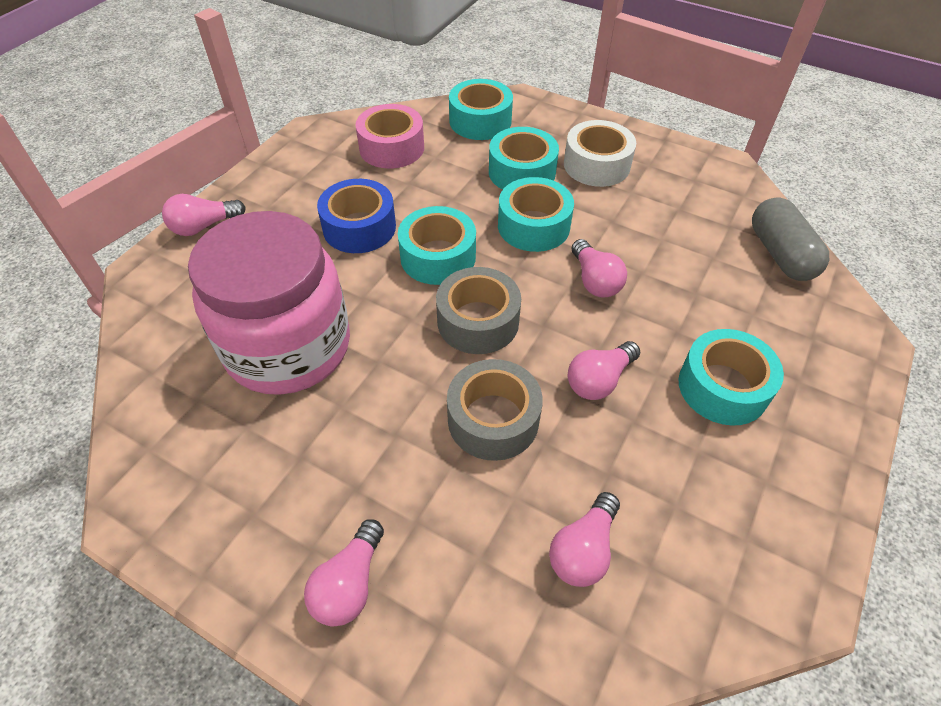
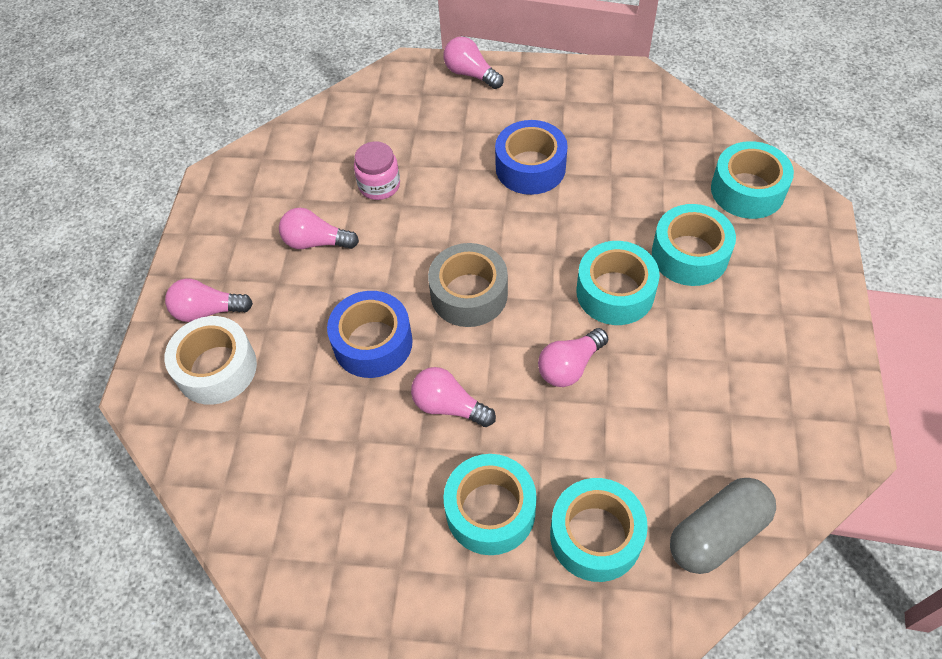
camera: 70 degrees right, 5 degrees up
pink jar [188,211,350,395] -> pink jar [354,141,400,200], size x0.40
pink tape [355,104,424,169] -> none
turquoise tape [398,206,476,285] -> turquoise tape moved to [550,478,648,582]
grey tape [447,359,543,461] -> blue tape [327,291,413,378]
pink light bulb [549,492,620,587] -> pink light bulb moved to [279,208,359,249]
white tape [564,120,636,187] -> white tape moved to [164,316,257,405]

